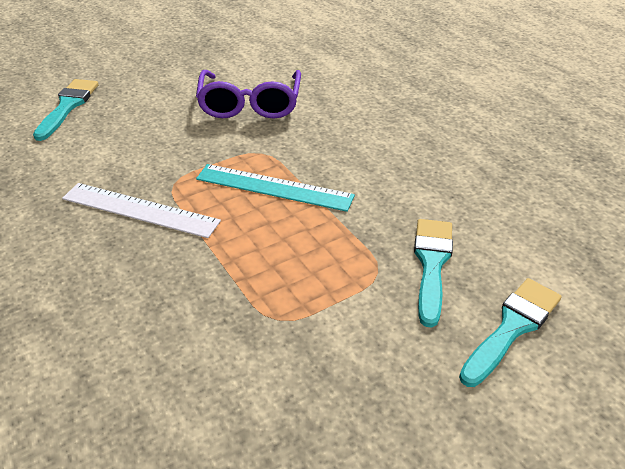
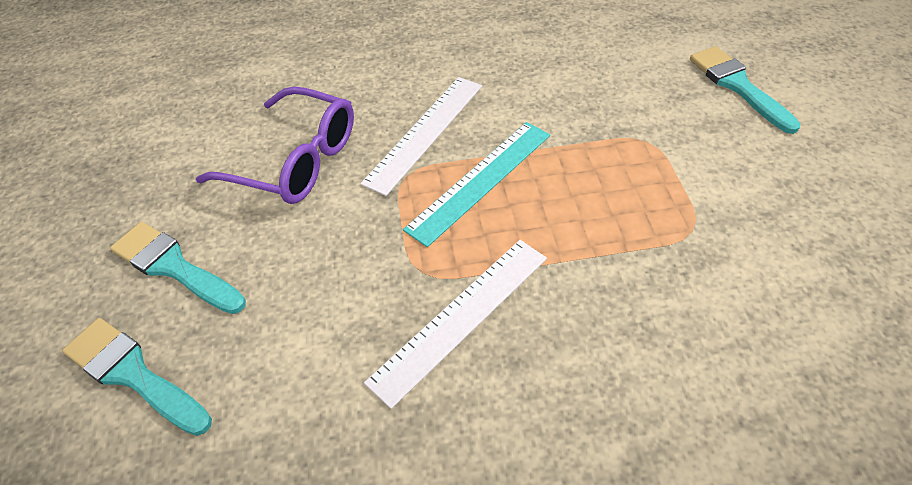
camera: 65 degrees left, 10 degrees up
turquoise brush [414,219,453,328] -> turquoise brush moved to [110,222,246,314]
none -> white ruler [360,77,482,196]

